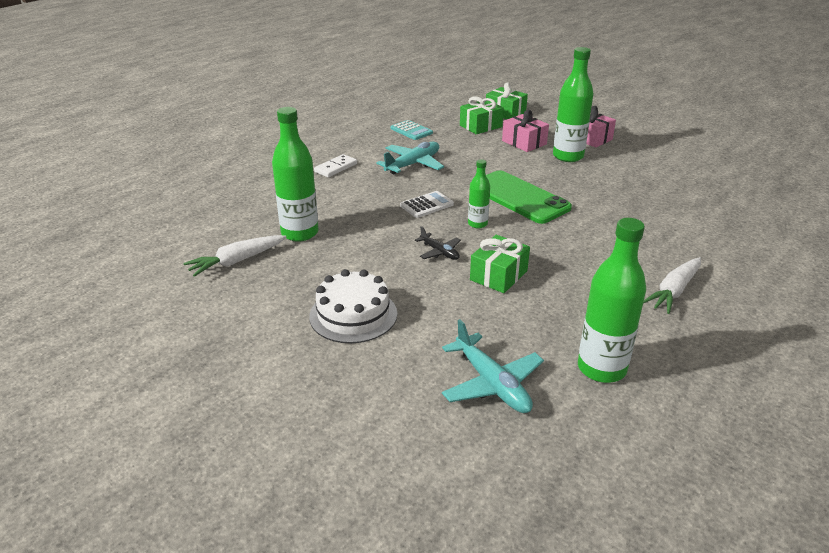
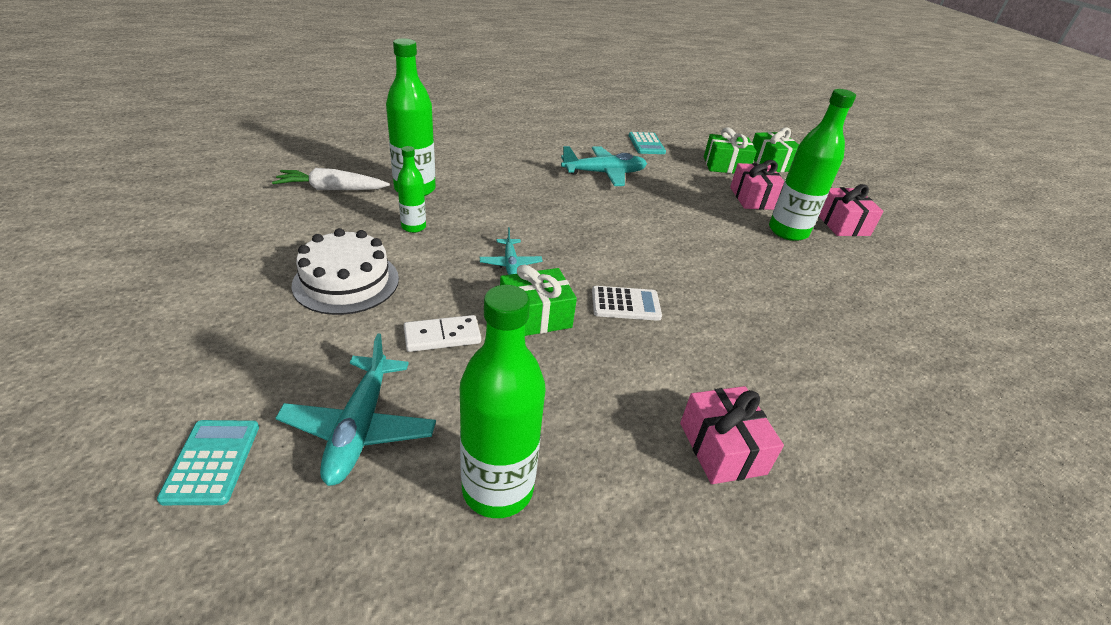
camera: 30 degrees right, 5 degrees up
white domino [314,154,357,178] -> white domino moved to [404,315,481,352]
white calculator [400,191,454,218] -> white calculator moved to [592,286,662,321]
black plane [415,226,461,260] -> turquoise plane [480,227,543,275]
green bottle [468,159,490,229] -> green bottle moved to [397,146,426,233]
green phone [470,170,572,224] -> none
white carrot [643,257,701,314] -> pink gift [680,386,784,484]
none -> turquoise calculator [157,420,259,505]

